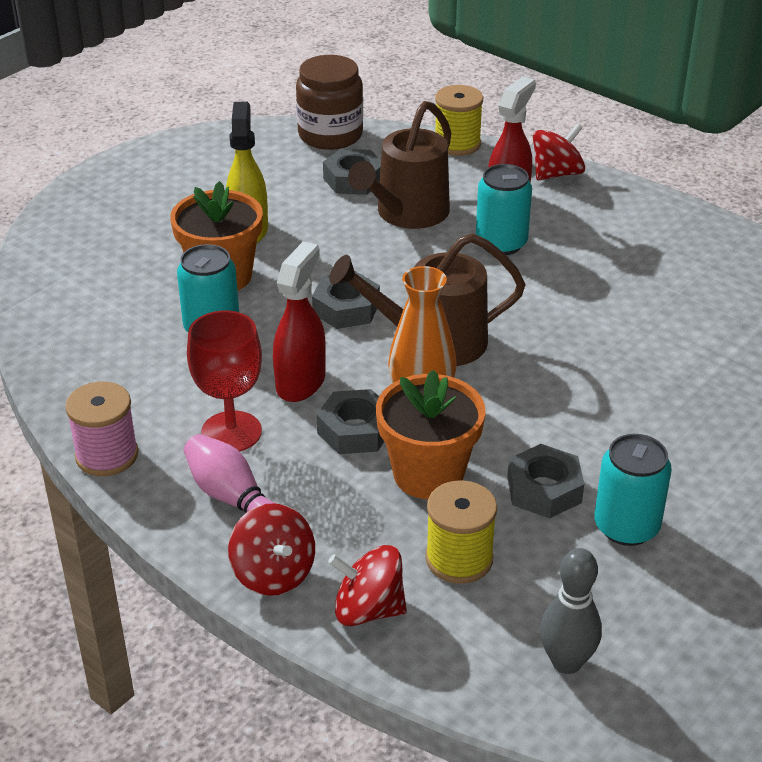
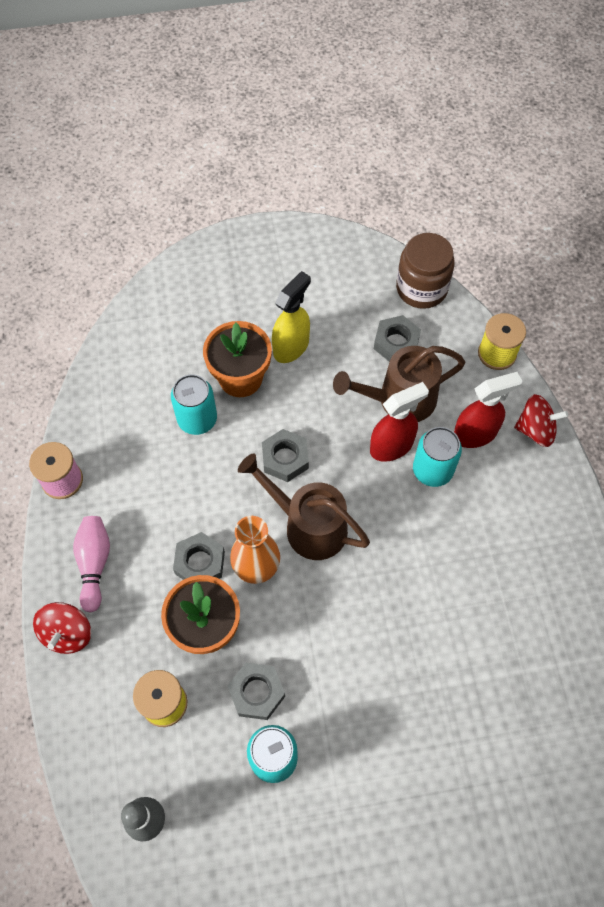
camera: 40 degrees right, 25 degrees up
red goblet [187,311,262,452] -> none
red spray bottle [273,241,326,402] -> red spray bottle moved to [370,382,429,462]
red spinning top [328,545,407,626] -> none

